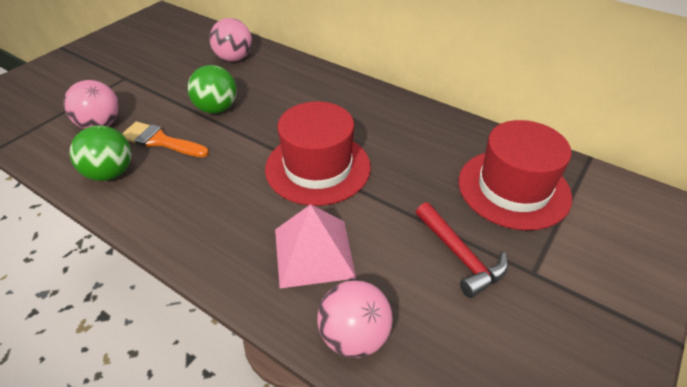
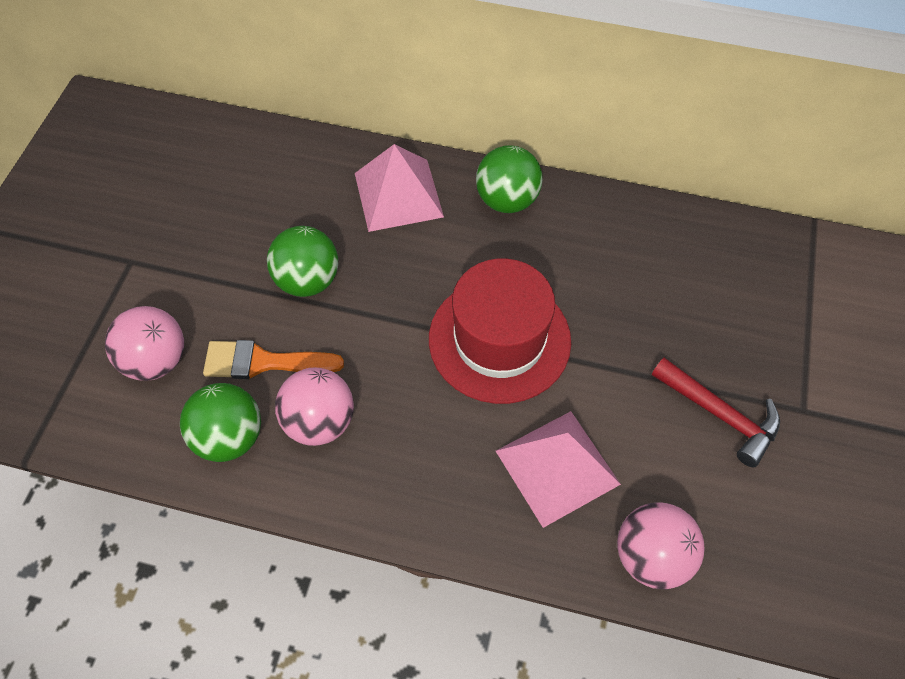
camera: 20 degrees left, 15 degrees up
pink ball [209,18,252,62] -> pink ball moved to [275,368,354,446]
red hat [458,120,572,230] -> none
none -> pink pyramid [355,144,444,232]
none -> green ball [476,145,543,213]

